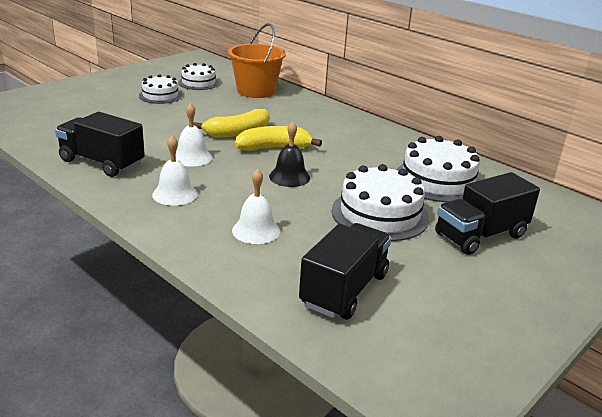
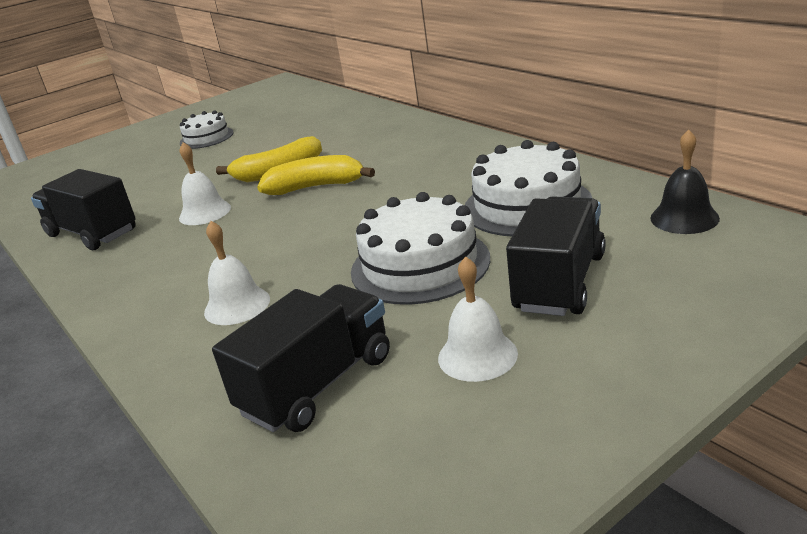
camera: 15 degrees right, 0 degrees up
white bell [152,136,197,206] -> white bell moved to [438,256,518,382]
white cake [178,63,219,90] -> none
orange bucket [228,23,286,98] -> none
black bell [269,121,310,187] -> black bell moved to [650,130,720,234]
black truck [435,172,540,255] -> black truck turned 135 degrees clockwise [506,196,606,316]

